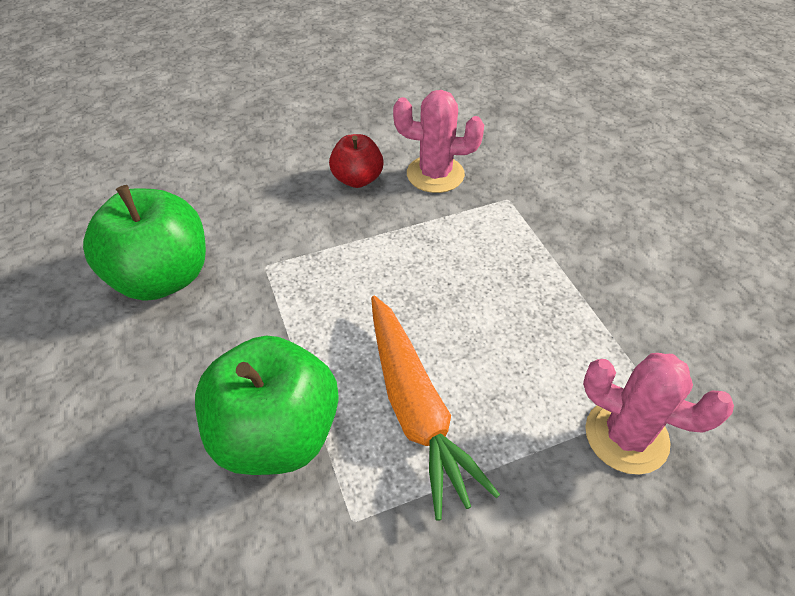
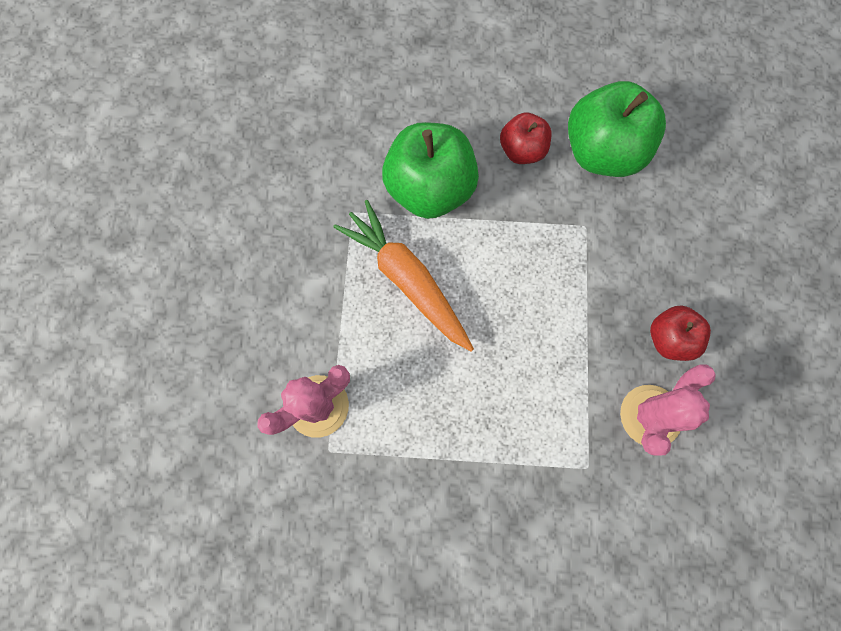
camera: 115 degrees right, 25 degrees up
orange carrot [371,296,500,520] -> orange carrot turned 45 degrees clockwise [333,200,474,351]
none -> red apple [500,112,552,164]

